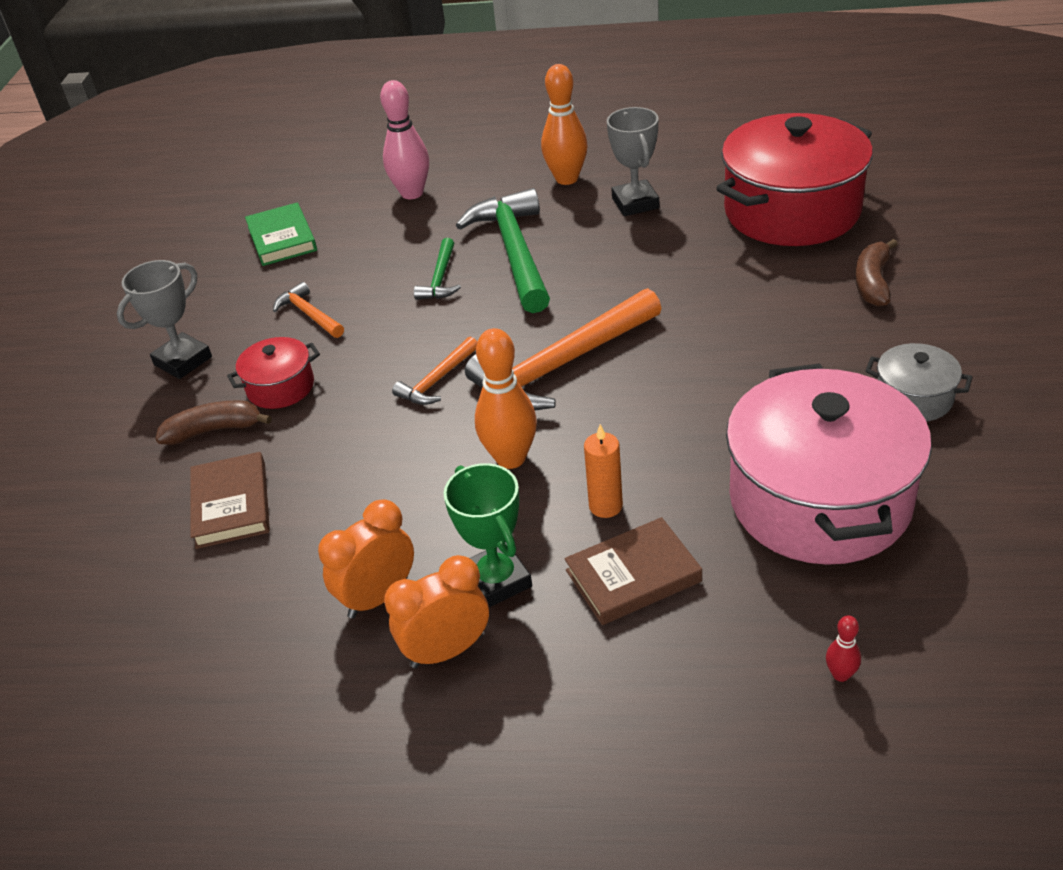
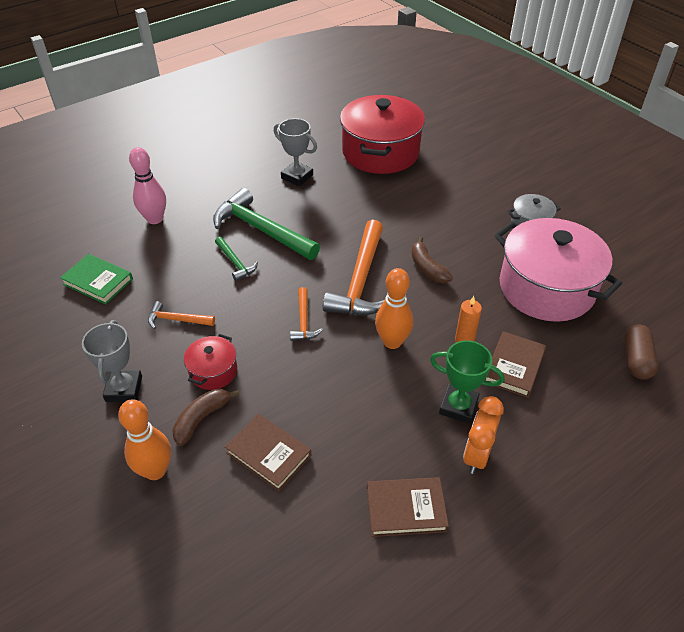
camera: 45 degrees left, 5 degrees up
orange clock [318,499,414,619] -> none
orange bowling pin [541,64,588,185] -> orange bowling pin moved to [118,399,171,480]
red bowling pin [826,615,861,682] -> brown capsule [624,324,658,380]
brown banana [855,239,898,307] -> brown banana moved to [411,237,453,283]
none -> brown book [367,477,449,537]

